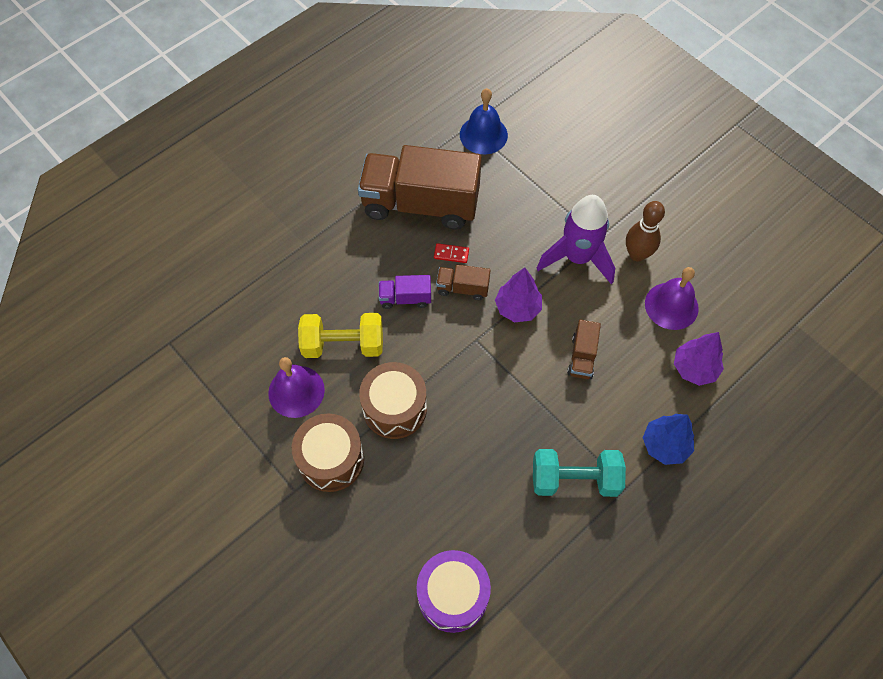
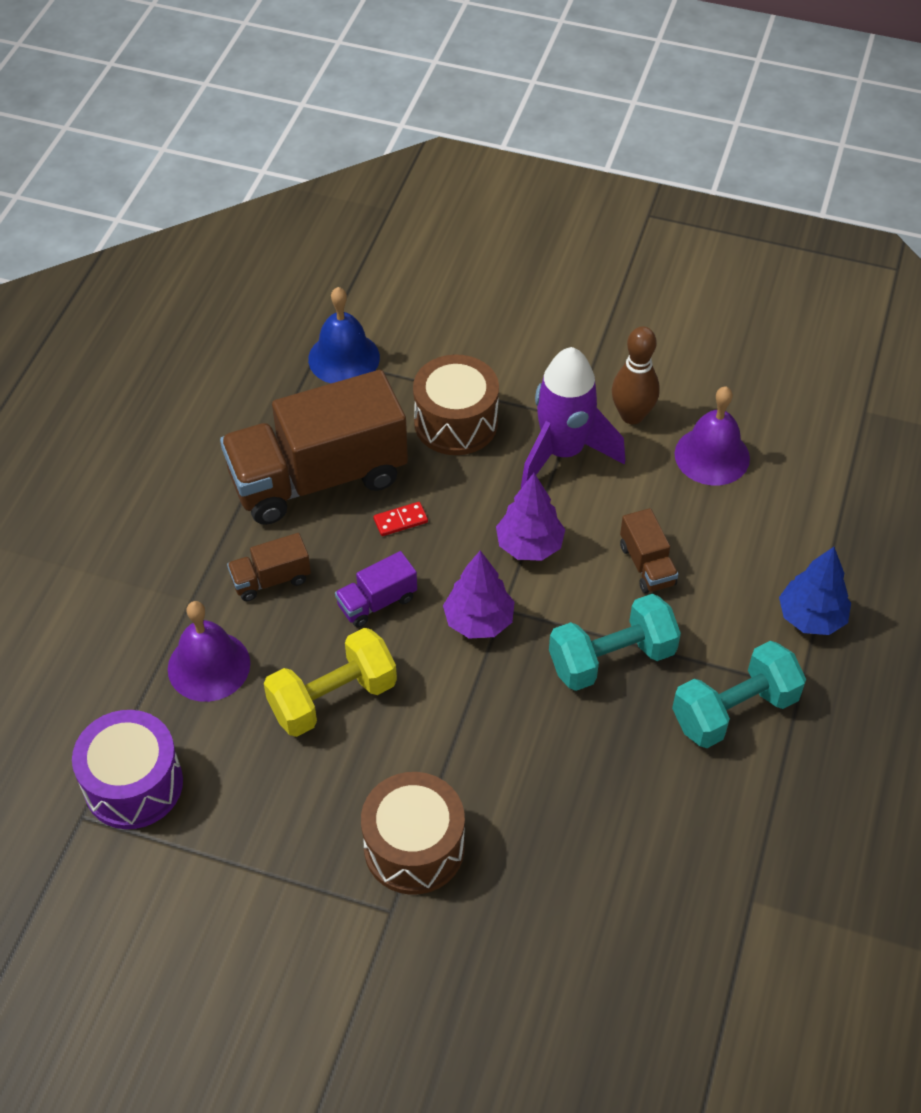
camera: 30 degrees left, 10 degrees down
purple bell [268,357,325,418] -> purple bell moved to [168,601,250,702]
brown drum [359,362,427,439] -> brown drum moved to [413,354,499,455]
purple drum [417,550,491,633] -> purple drum moved to [72,710,183,829]
brown truck [436,265,491,300] -> brown truck moved to [227,533,311,601]
purple tree [674,332,724,386] -> purple tree moved to [443,550,515,639]
none -> turquoise dumbbell [549,594,681,691]

